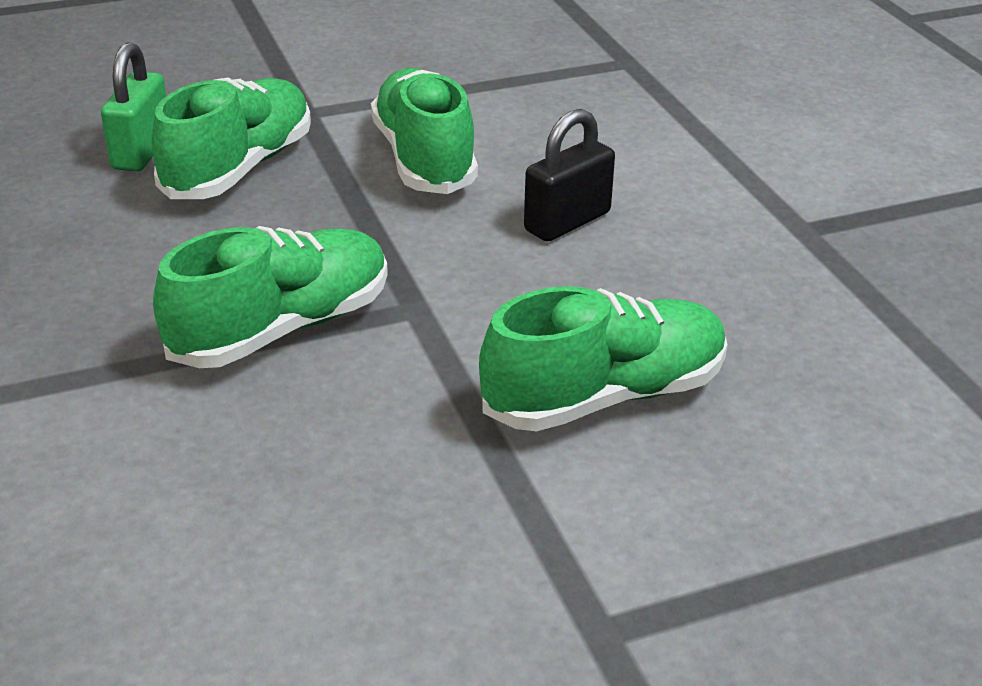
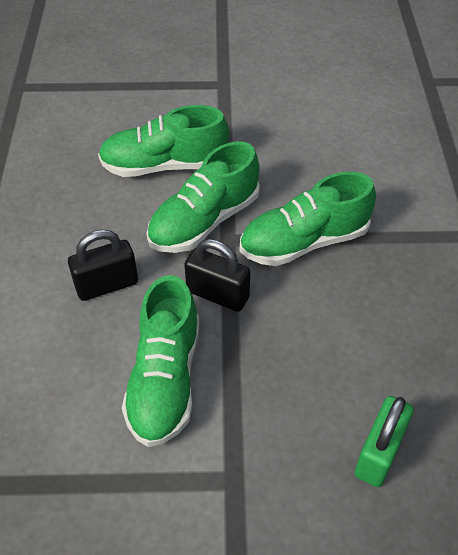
camera: 160 degrees left, 15 degrees up
green shoe [152,77,311,199] -> green shoe moved to [147,141,260,253]
none -> black padlock [184,239,250,312]

